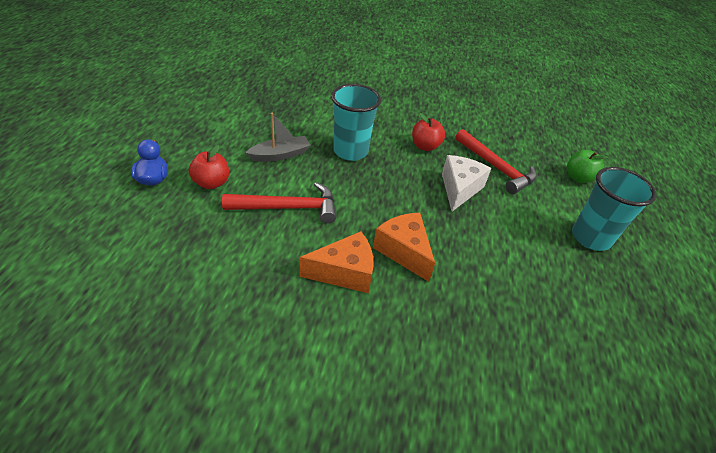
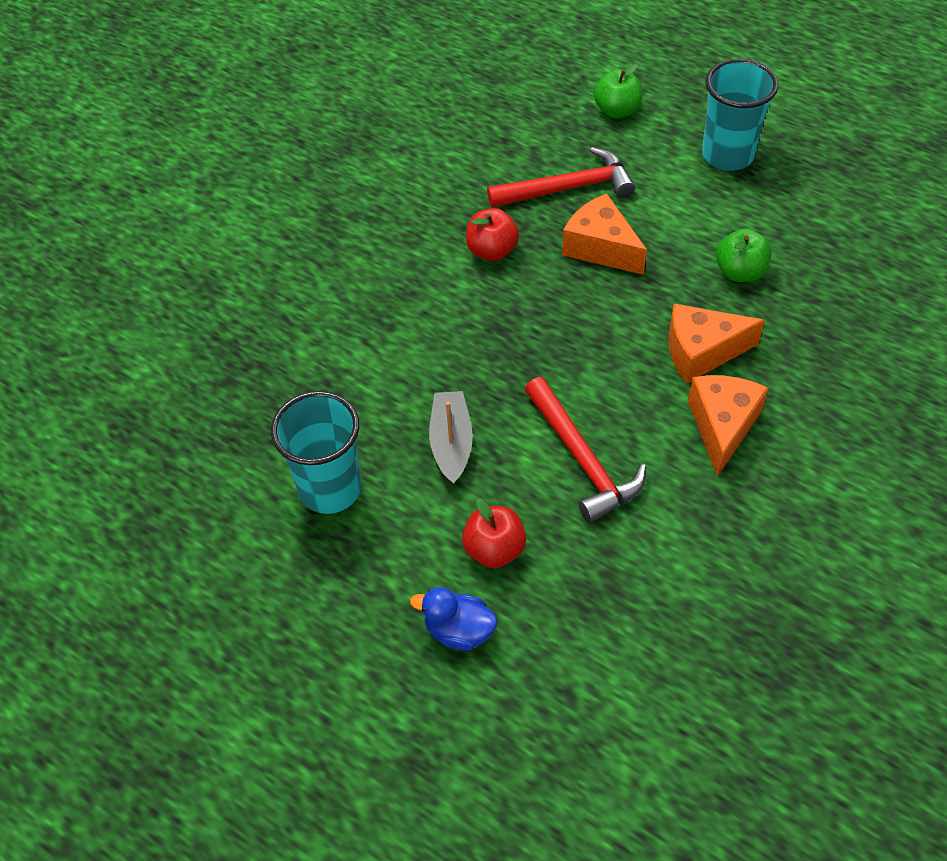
camera: 60 degrees left, 10 degrees up
red hammer [222,182,336,224] -> red hammer turned 135 degrees clockwise [525,377,646,523]
turquoise cup [331,84,381,161] -> turquoise cup moved to [271,391,361,514]
white cheese [442,155,491,211] -> orange cheese [562,193,647,275]
none -> green apple [716,229,772,282]

